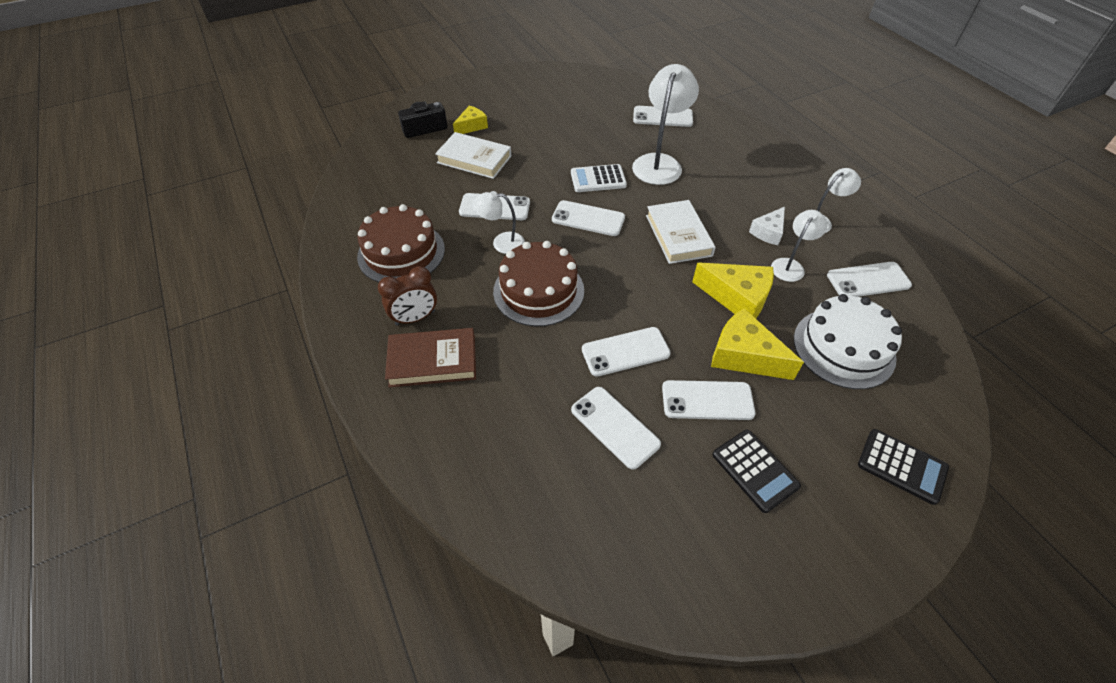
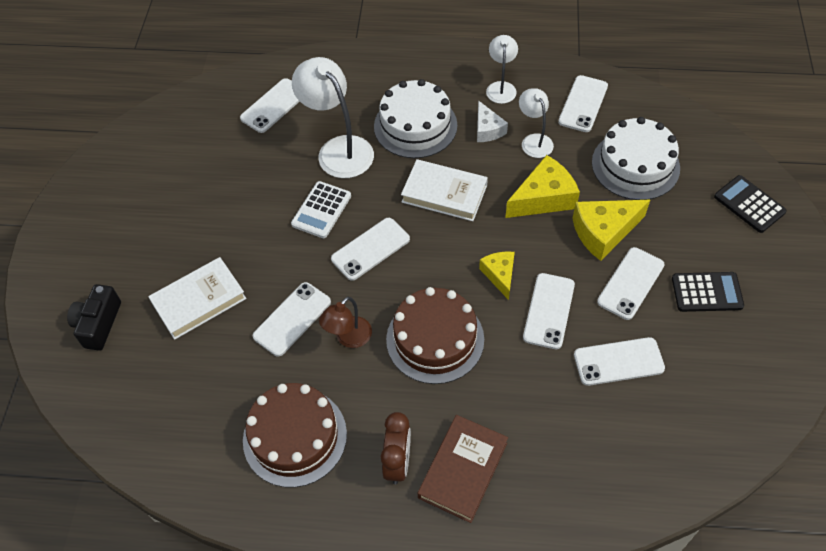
camera: 55 degrees left, 5 degrees up
yellow cheese [453,106,488,134] -> yellow cheese moved to [479,251,515,300]
white lamp [472,191,525,254] -> brown lamp [319,297,372,348]
black calculator [858,429,949,505] -> black calculator turned 105 degrees counterclockwise [714,175,787,233]
none -> white cake [374,79,457,158]

